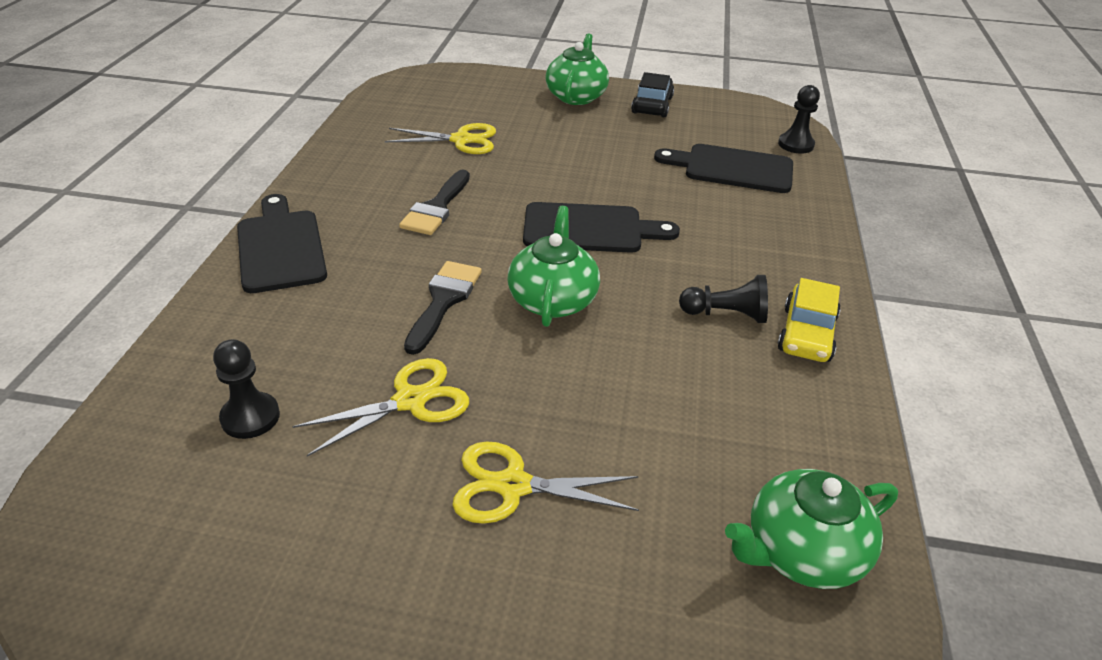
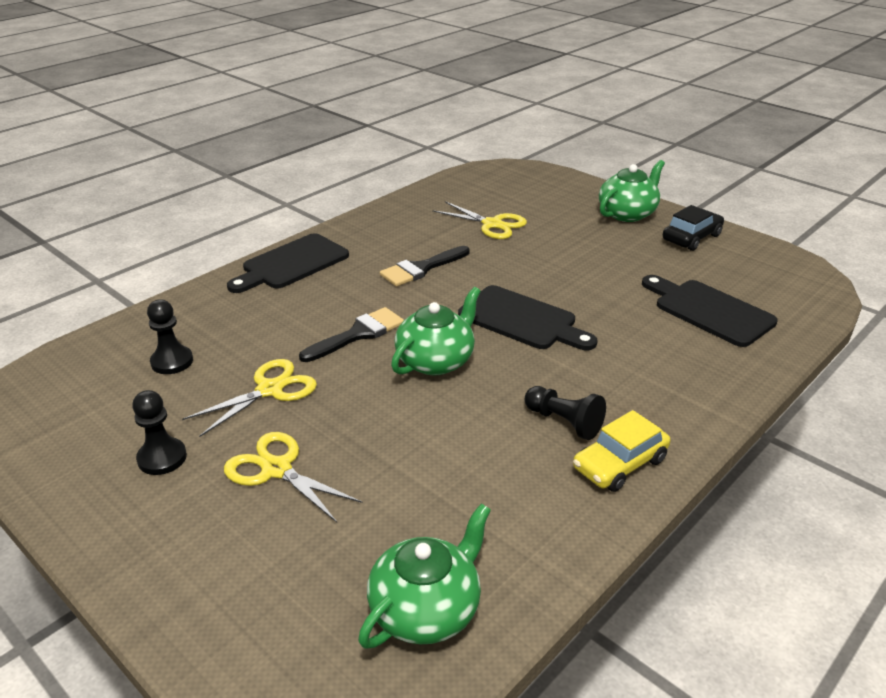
camera: 35 degrees right, 5 degrees down
black cutting board [237,194,327,293] -> black cutting board turned 150 degrees counterclockwise [227,233,349,293]
yellow scissors [292,358,469,457] -> yellow scissors turned 45 degrees counterclockwise [182,359,317,437]
green teapot [725,469,898,589] -> green teapot turned 120 degrees clockwise [358,503,491,649]
black pawn [778,85,820,154] -> black pawn moved to [132,390,187,475]

